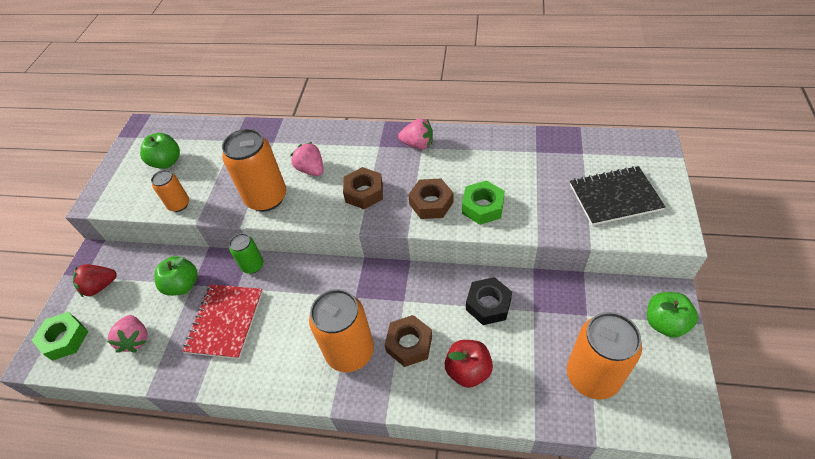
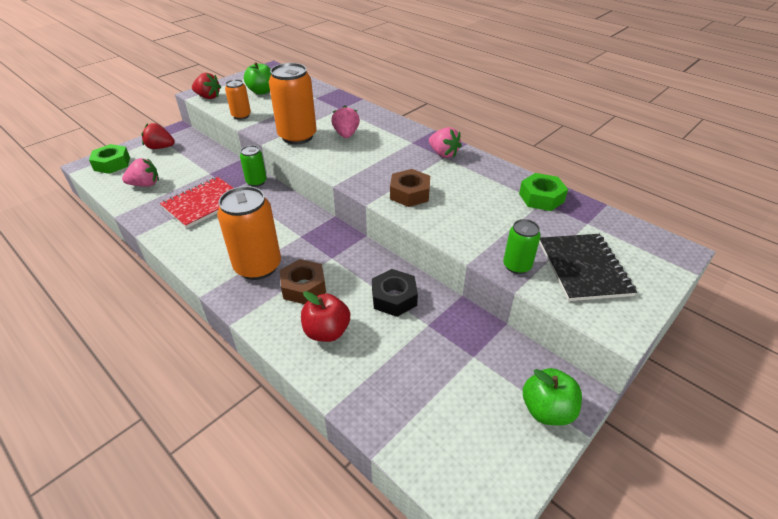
camera: 30 degrees right, 10 degrees down
pink strawberry [107,315,147,353] -> pink strawberry turned 120 degrees counterclockwise [122,158,159,187]
green apple [154,256,198,296] -> none
brown nut [343,167,383,209] -> none
green nut [462,180,505,225] -> green nut moved to [519,173,568,211]
orange can [567,312,642,400] -> none
black notebook [570,166,666,226] -> black notebook turned 60 degrees clockwise [539,234,637,301]
none -> red strawberry [192,73,221,99]
none -> green can [503,219,541,274]

